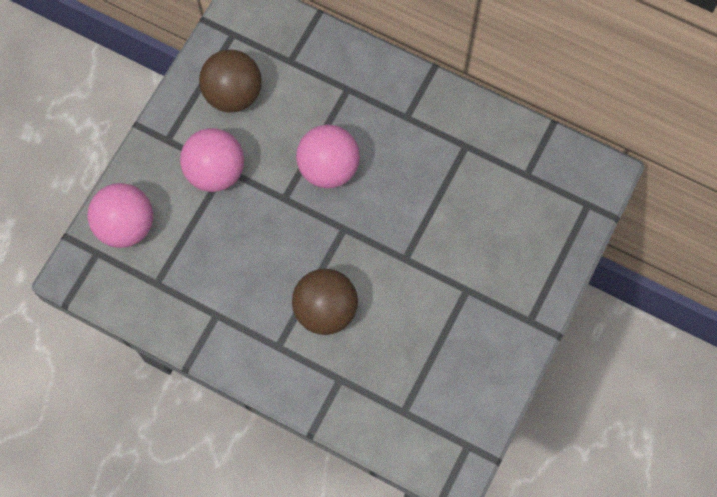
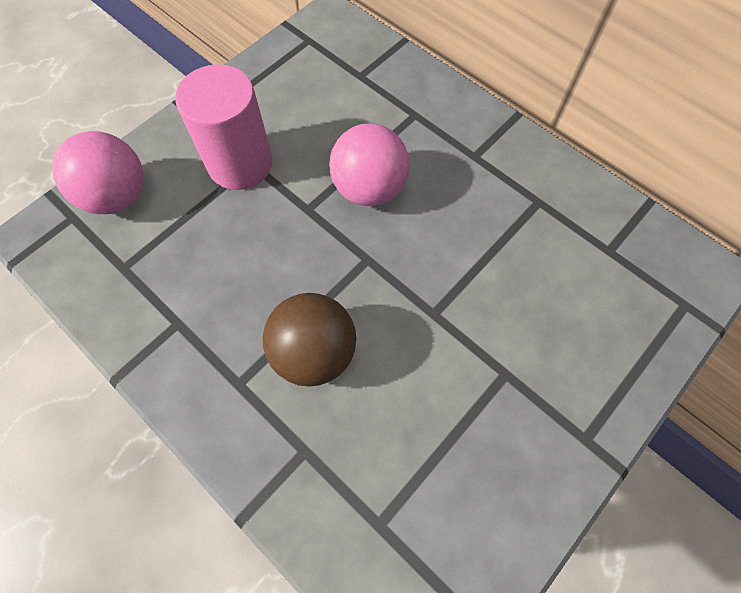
camera: 15 degrees right, 5 degrees down
pink ball [180,128,244,192] -> pink cylinder [175,64,273,190]
brown ball [199,50,262,113] -> none

